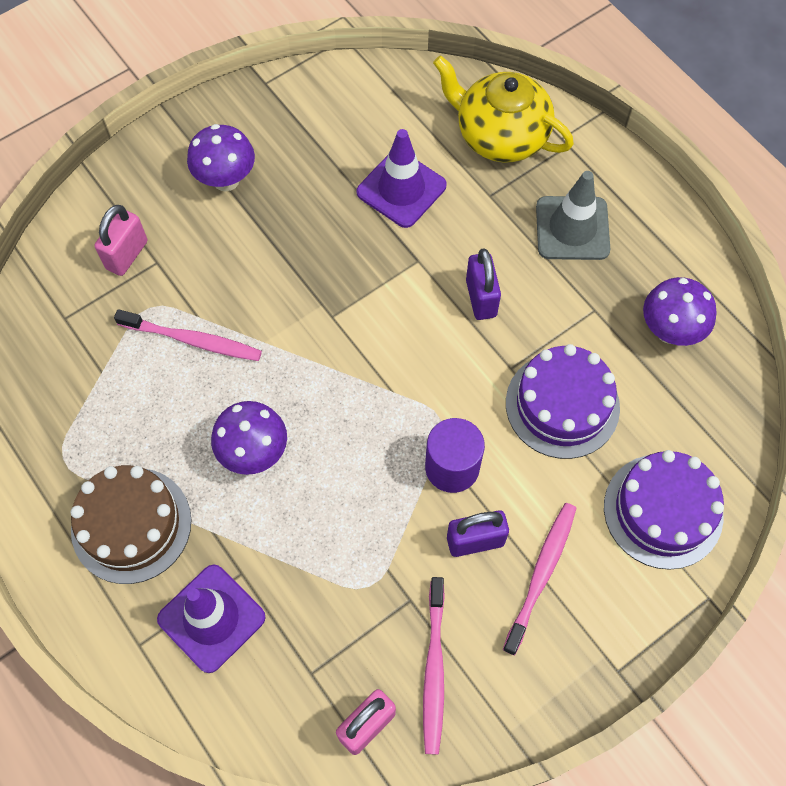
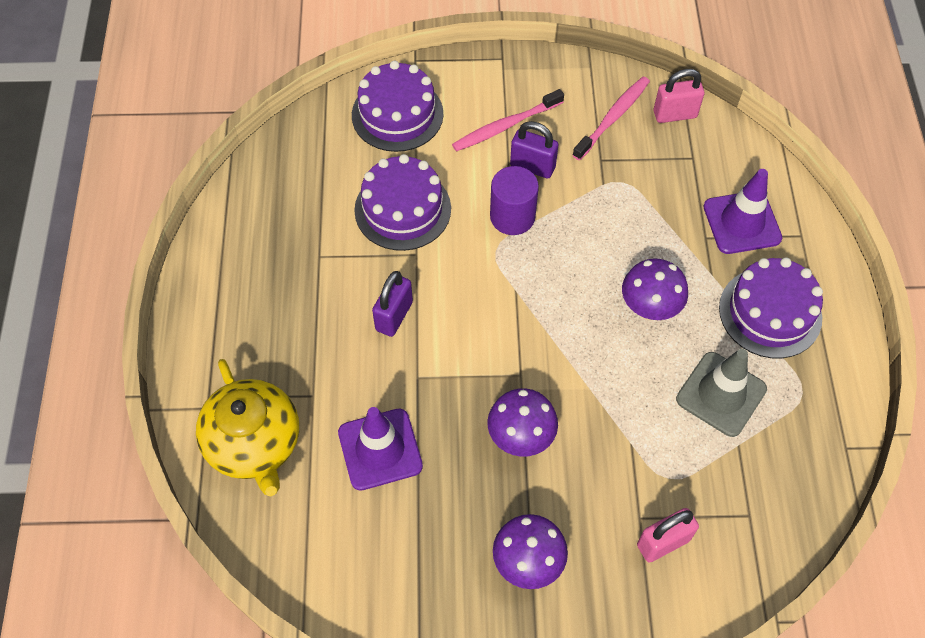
camera: 145 degrees left, 5 degrees down
brown cake [71,465,191,584] -> purple cake [719,257,823,359]
pink toothbrush [114,309,262,361] -> none
grey traffic cone [536,171,610,260] -> grey traffic cone moved to [676,349,767,437]
purple mushroom [643,277,717,346] -> purple mushroom moved to [487,388,558,457]

